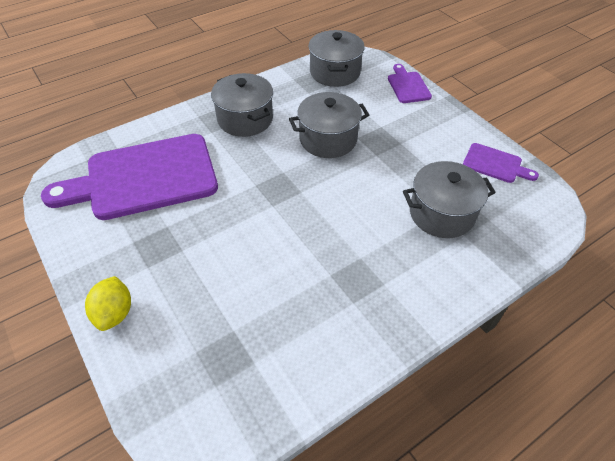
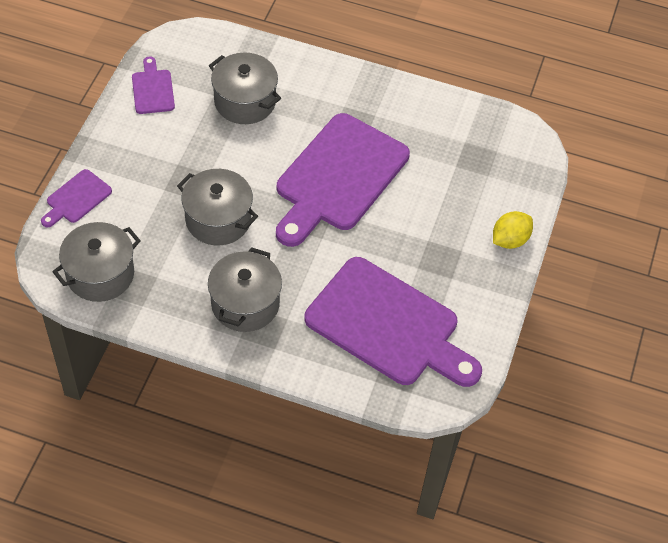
camera: 130 degrees left, 5 degrees up
none -> purple cutting board [276,113,410,247]

